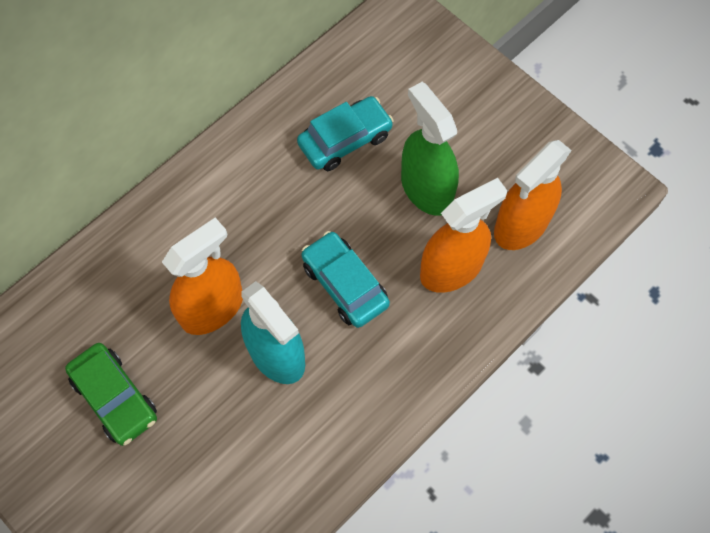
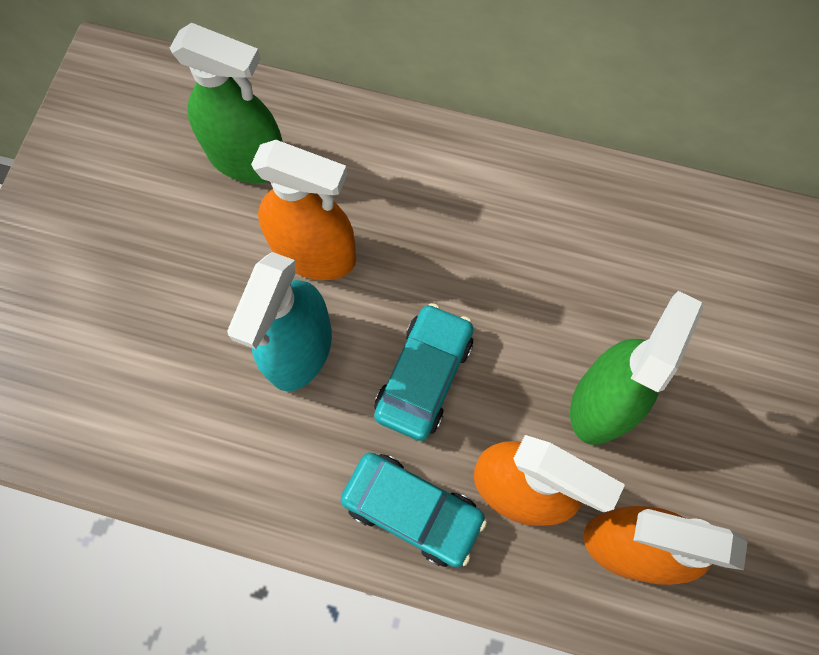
camera: 60 degrees right, 5 degrees up
green car [65,343,157,446] -> none
turquoise car [297,96,394,171] -> turquoise car moved to [340,452,487,568]
none -> green spray bottle [170,23,283,183]

